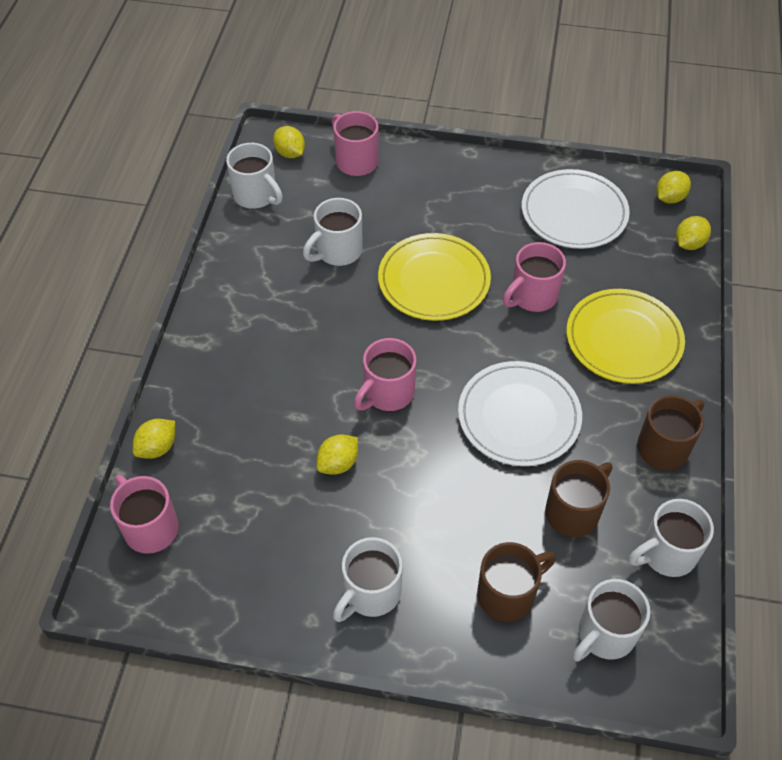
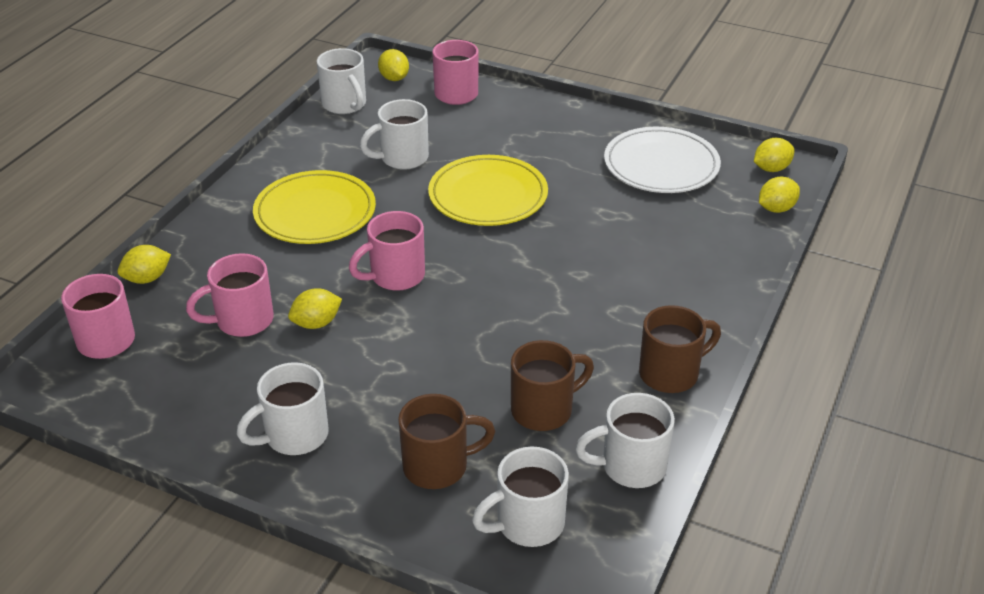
camera: 15 degrees right, 15 degrees down
white plate [458,361,582,466] -> none
pink mug [503,242,566,312] -> pink mug moved to [186,253,274,337]
yellow plate [566,289,685,384] -> yellow plate moved to [253,170,376,244]

